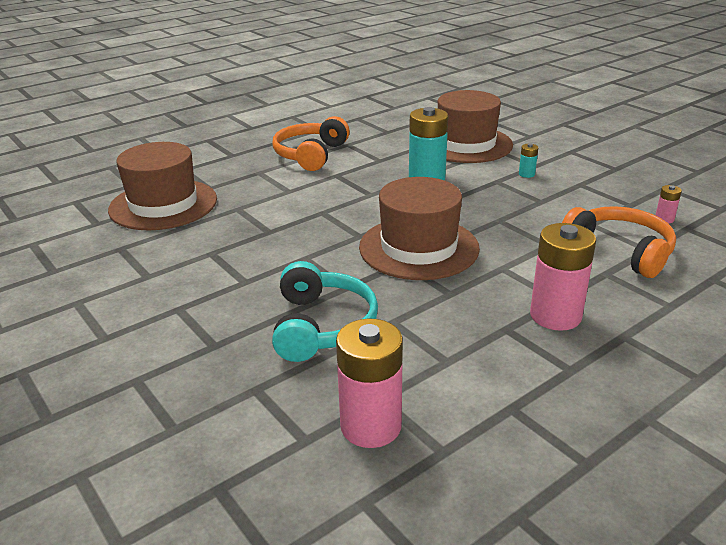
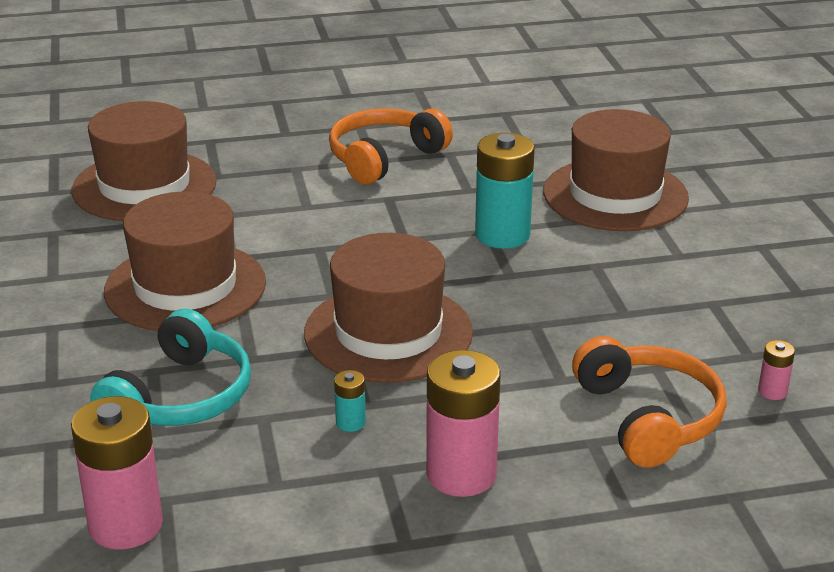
camera: 25 degrees right, 0 degrees up
turquoise battery [519,144,538,178] -> turquoise battery moved to [334,370,366,432]
none -> brown hat [104,192,266,331]

